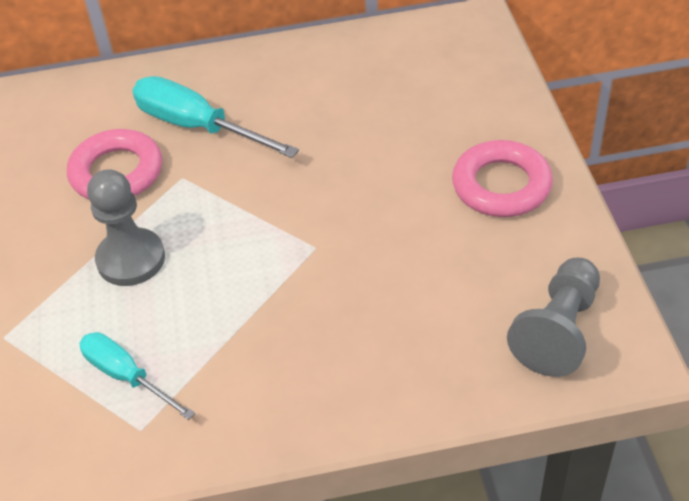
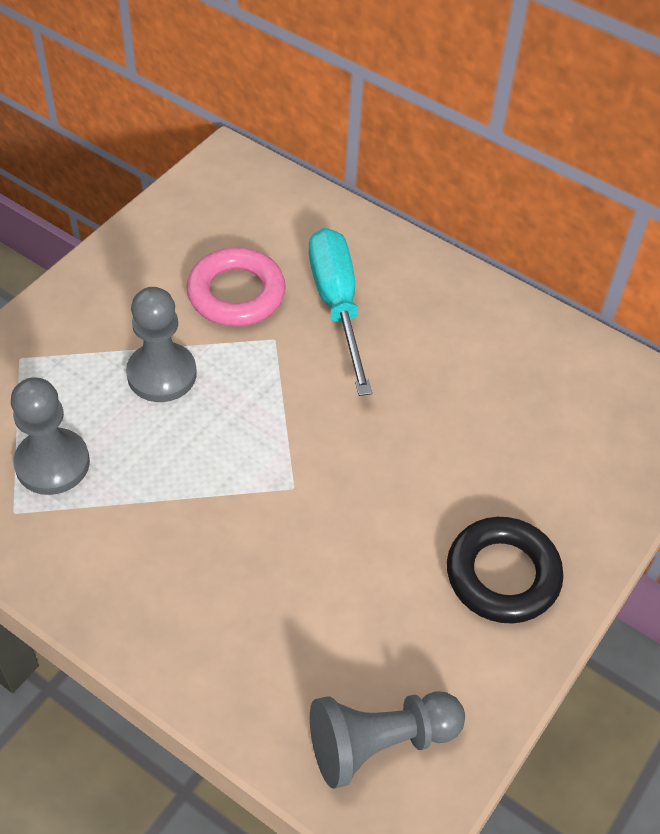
camera: 40 degrees right, 5 degrees up
turquoise screwdriver [79,332,195,420] -> grey pawn [11,377,90,495]
pink ring [452,140,553,217] -> black ring [447,517,564,623]

